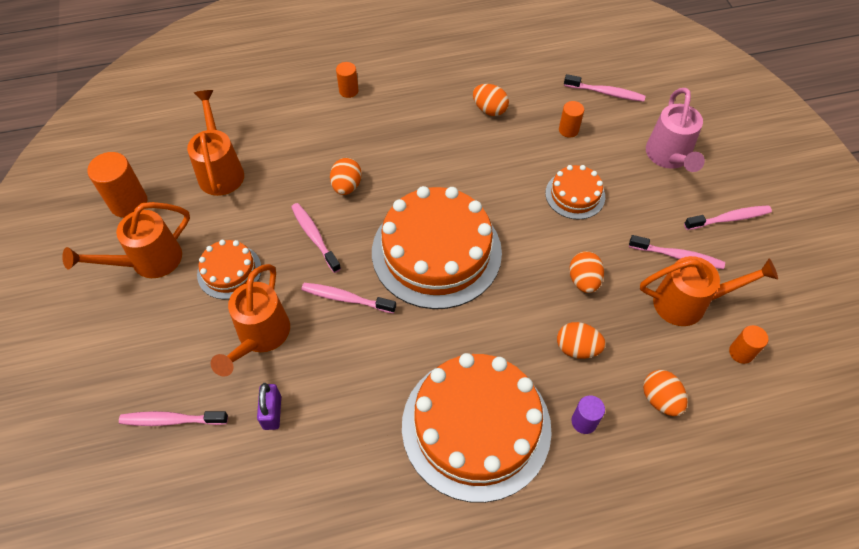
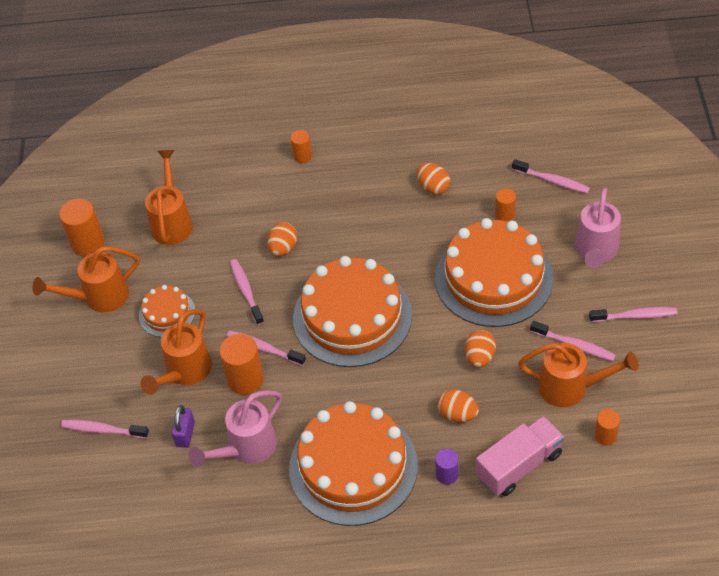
camera: 15 degrees right, 5 degrees down
orange cake [545,165,605,220] -> orange cake [435,218,553,327], size x2.07
orange egg [643,370,687,416] -> pink truck [476,416,564,496]
none -> pink watering can [188,390,282,467]
none -> orange cylinder [219,334,264,395]

